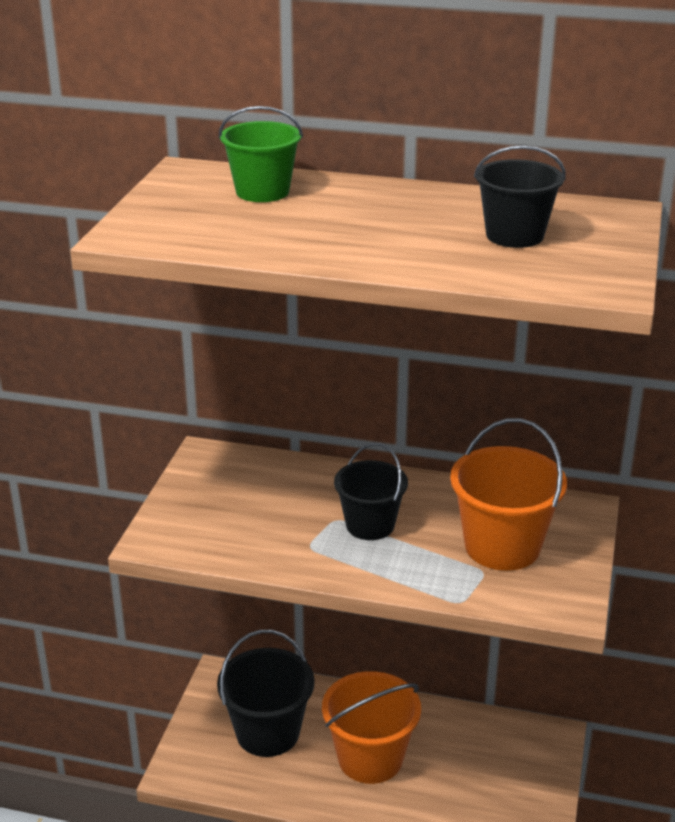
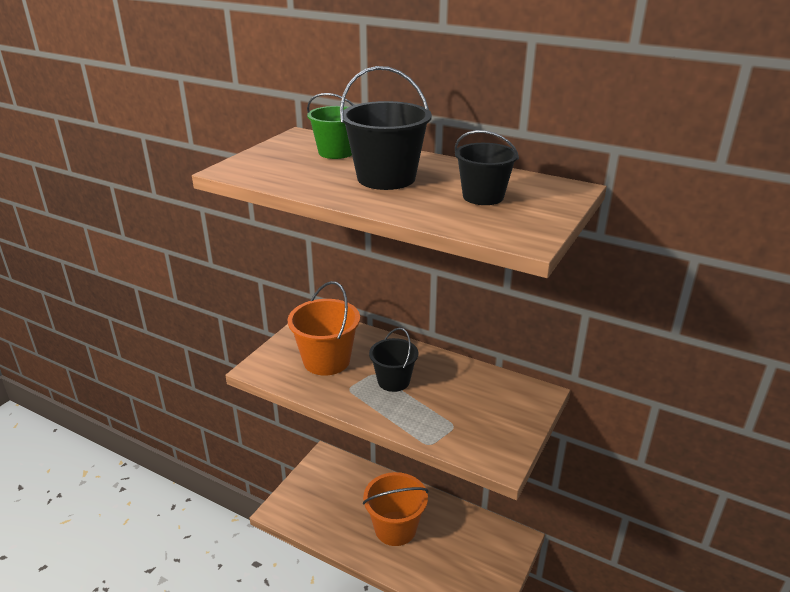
camera: 15 degrees right, 0 degrees up
black bucket [217,630,315,757] -> black bucket moved to [340,66,432,190]
orange bucket [450,418,567,571] -> orange bucket moved to [288,281,360,376]

